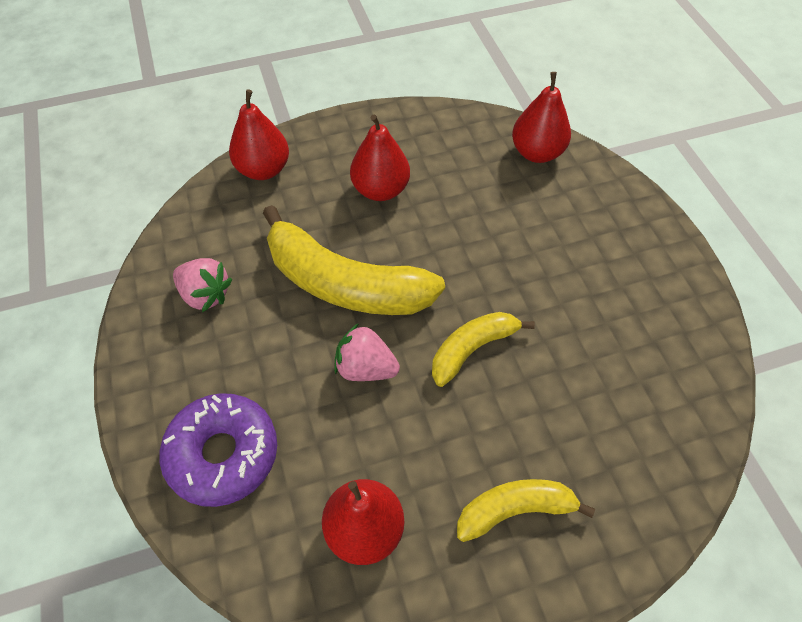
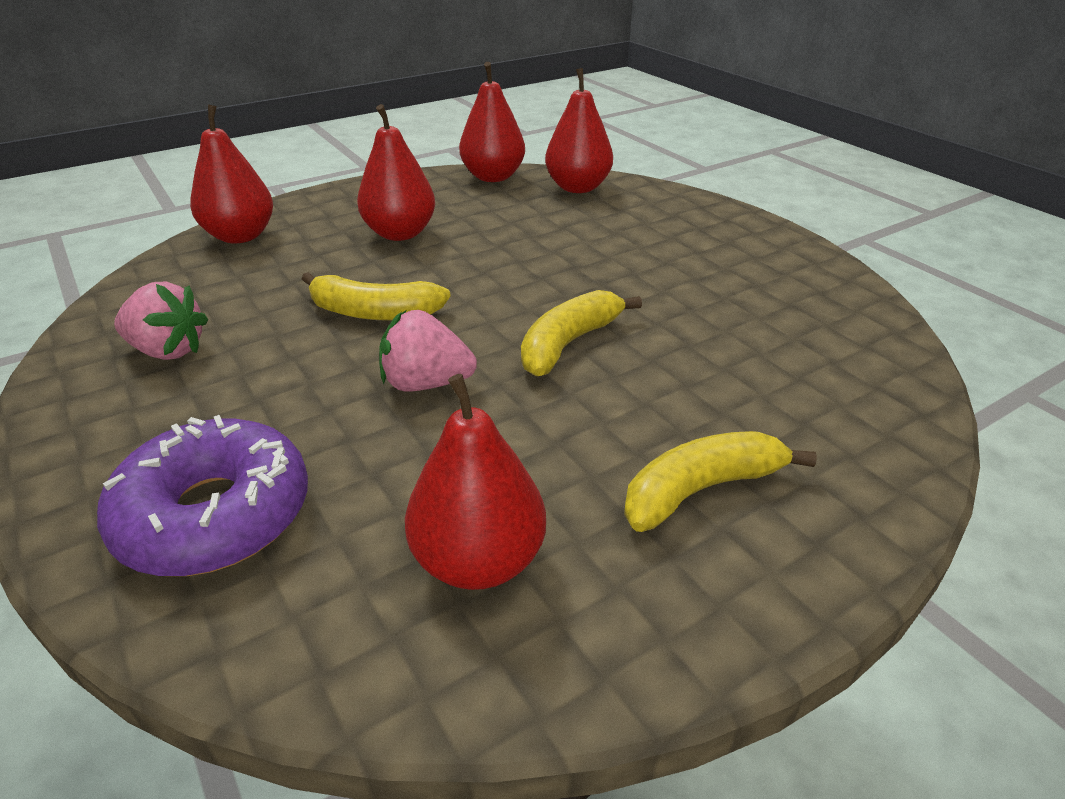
camera: 15 degrees left, 20 degrees down
yellow banana [263,205,445,315] -> yellow banana [302,272,451,321], size x0.55
none -> red pear [459,62,525,182]

